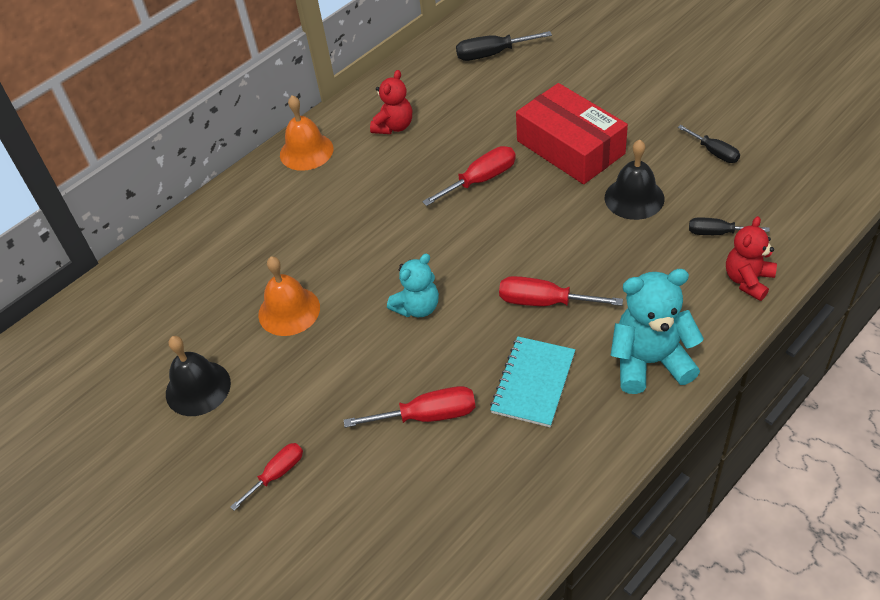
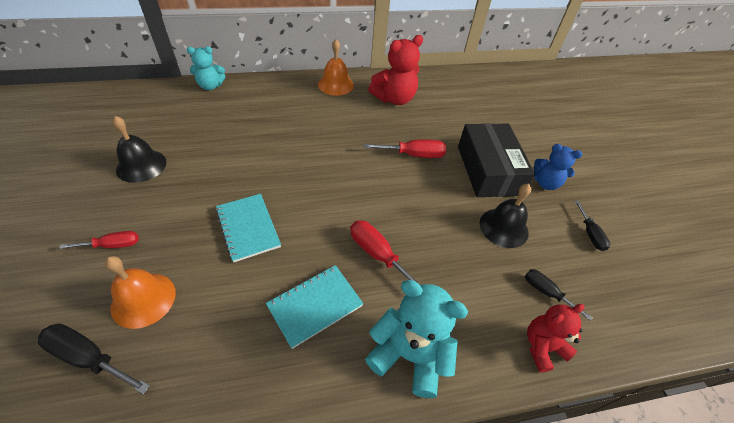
camera: 25 degrees right, 0 degrees up
orange bell [258,256,320,336] -> orange bell moved to [105,256,176,329]
red screwdriver [344,386,476,428] -> none
red teddy bear [370,70,412,134] -> red teddy bear [368,35,423,105], size x1.54
turquoise teddy bear [387,253,439,317] -> turquoise teddy bear moved to [187,47,225,90]
black screwdriver [456,31,552,61] -> black screwdriver moved to [38,323,150,395]
red box [516,83,628,184] -> black box [458,123,535,197]
none -> turquoise notebook [216,194,281,263]
none -> blue teddy bear [534,144,582,190]

